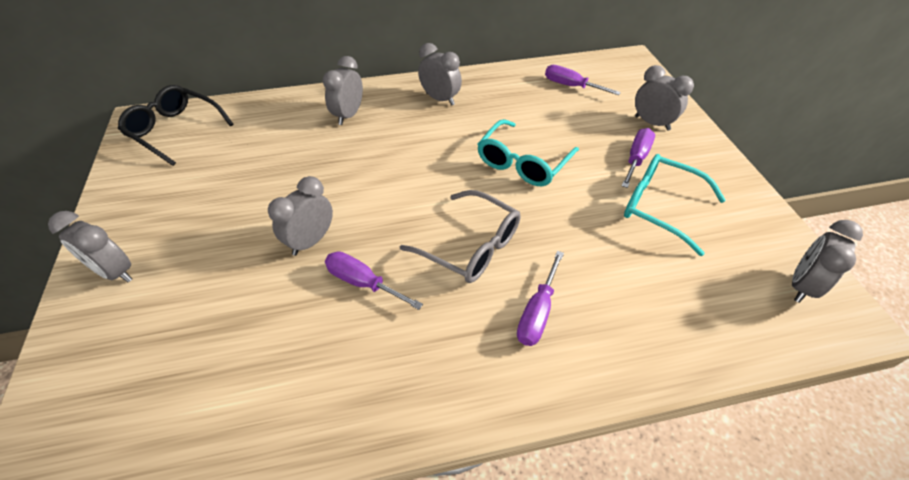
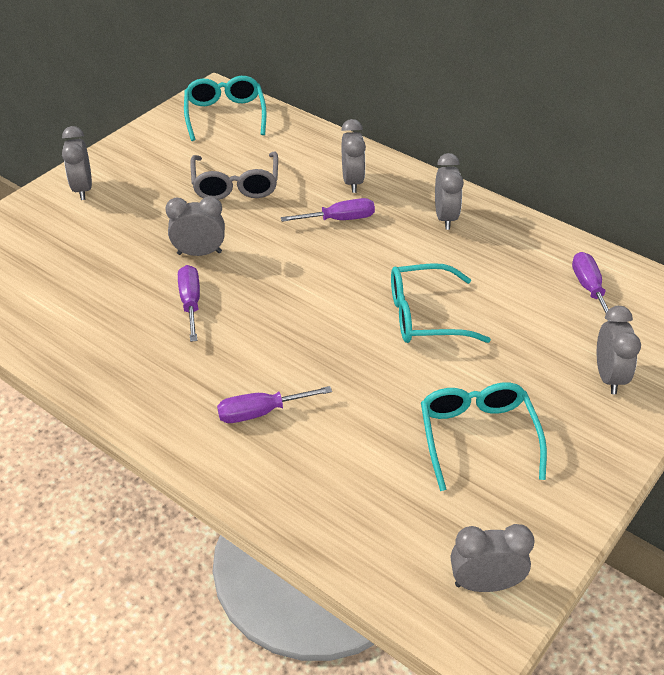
camera: 50 degrees right, 5 degrees down
black glasses [118,85,234,166] -> turquoise glasses [184,76,267,141]
grey clock [323,56,363,125] -> grey clock turned 105 degrees clockwise [341,119,366,193]
grey glasses [400,190,521,283] -> grey glasses moved to [190,152,278,200]
purple screwdriver [622,128,655,188] -> purple screwdriver moved to [281,198,375,222]

